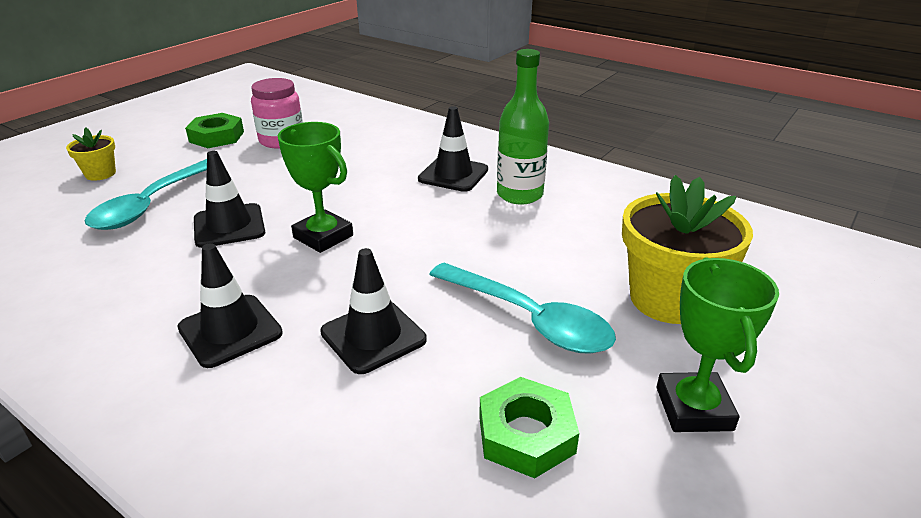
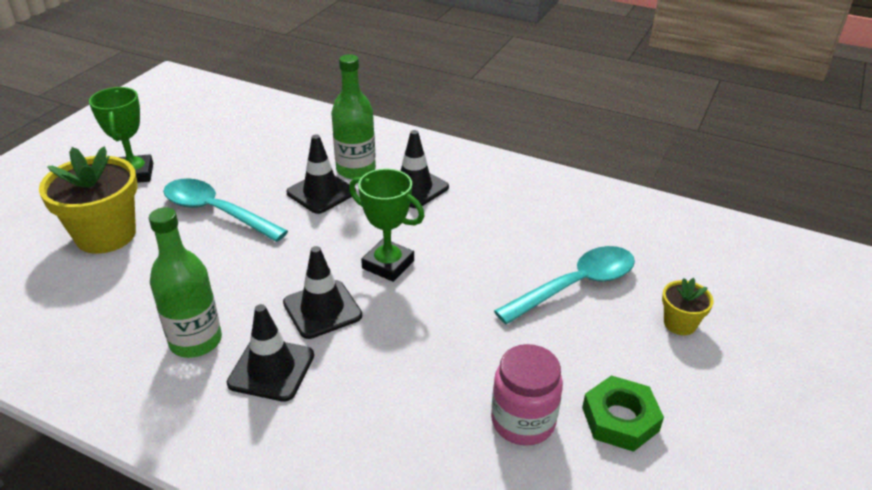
camera: 170 degrees right, 5 degrees up
turquoise spoon [85,159,207,230] -> turquoise spoon turned 45 degrees clockwise [494,246,635,324]
black traffic cone [194,151,265,248] -> black traffic cone moved to [283,246,362,339]
green nut [479,377,579,478] -> none
none -> green bottle [331,54,376,179]

